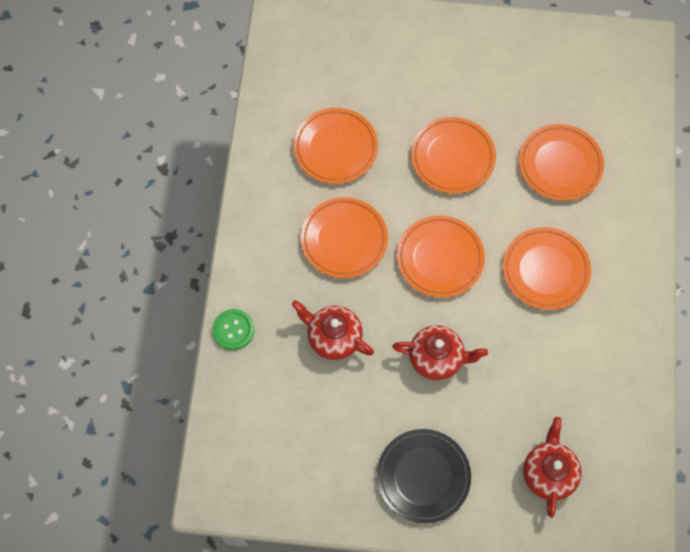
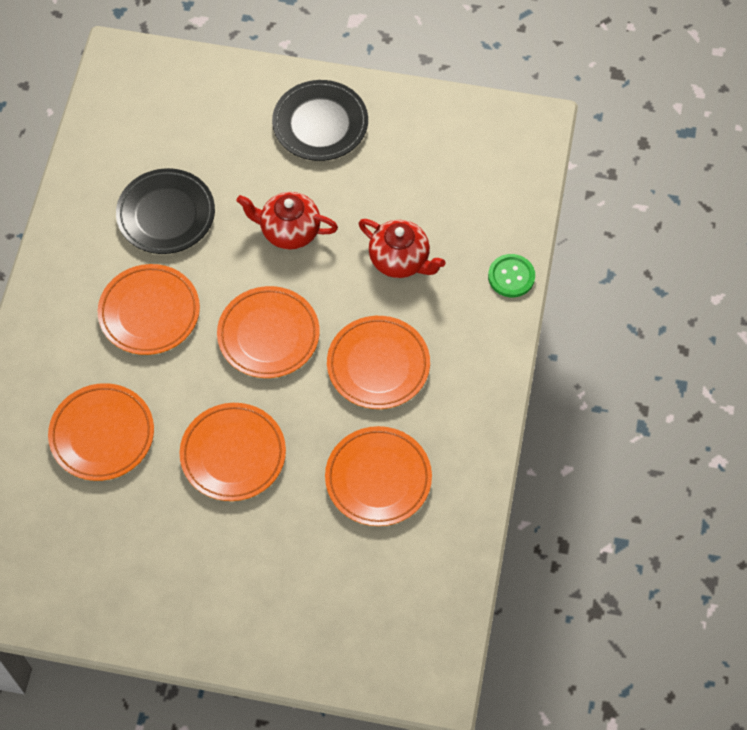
camera: 175 degrees left, 5 degrees down
red teapot [523,417,582,518] -> none
none -> black plate [116,168,215,254]

